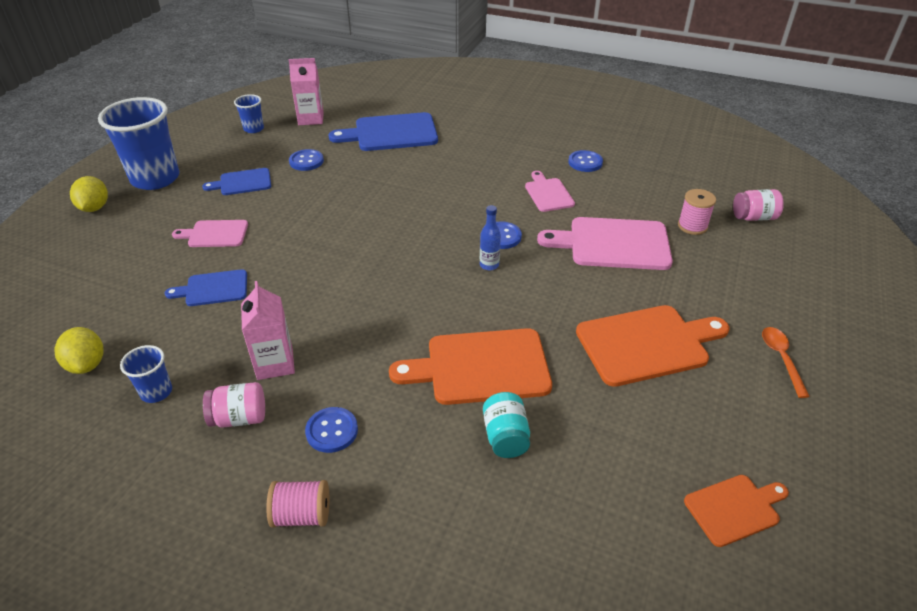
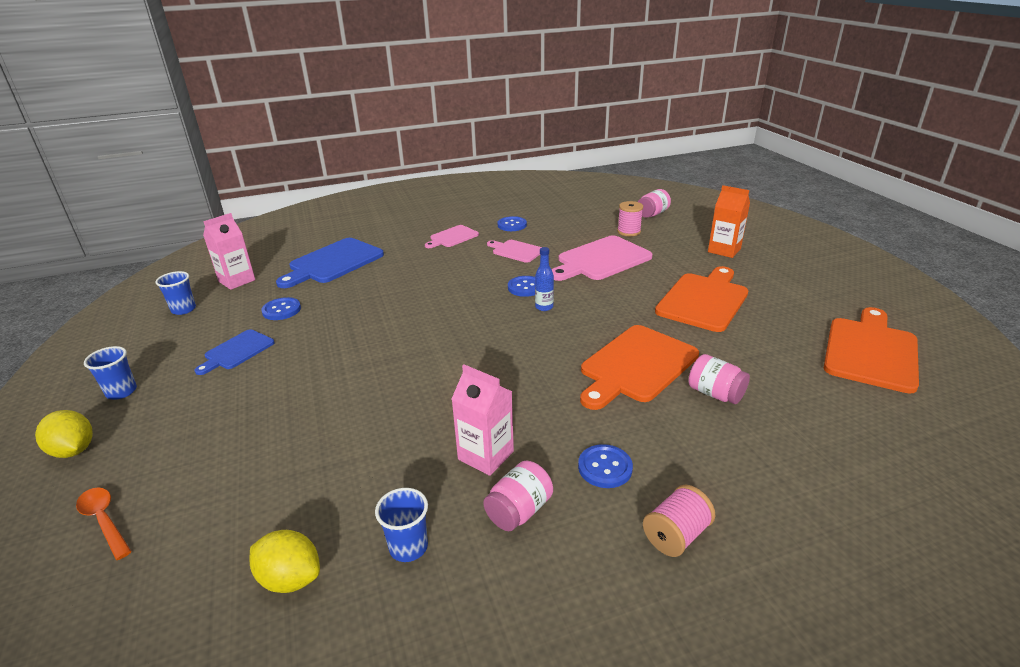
camera: 40 degrees left, 10 degrees down
blue cup [98,97,179,190] -> blue cup [84,346,137,400], size x0.47
blue cutting board [165,269,247,306] -> none
pink cutting board [172,220,248,247] -> pink cutting board moved to [425,225,479,248]
turquoise jar [483,392,530,458] -> pink jar [688,354,750,404]
orange cutting board [684,475,789,547] -> orange cutting board [824,307,919,394], size x1.77
orange spoon [762,327,810,398] -> orange spoon moved to [76,488,132,560]
none -> orange carton [708,185,750,258]

